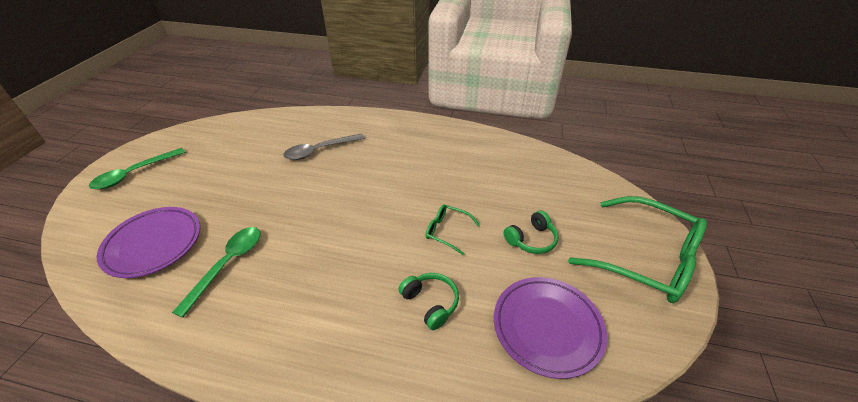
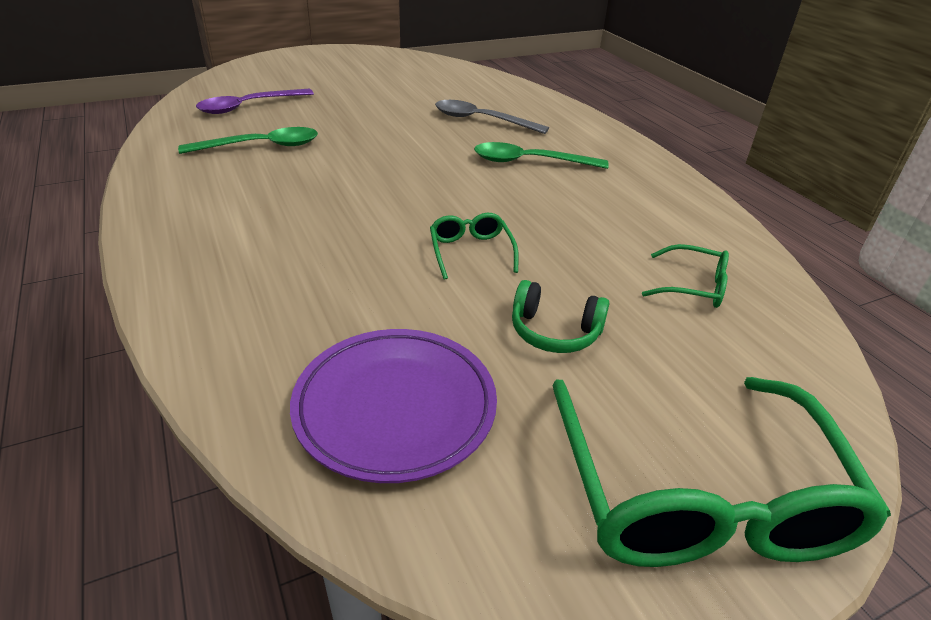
camera: 50 degrees right, 5 degrees down
green spoon [89,148,186,190] -> green spoon moved to [474,142,609,169]
purple plate [97,207,200,278] -> purple spoon [196,89,314,114]
green headphones [399,273,459,330] -> none
none -> green glasses [642,244,729,308]

